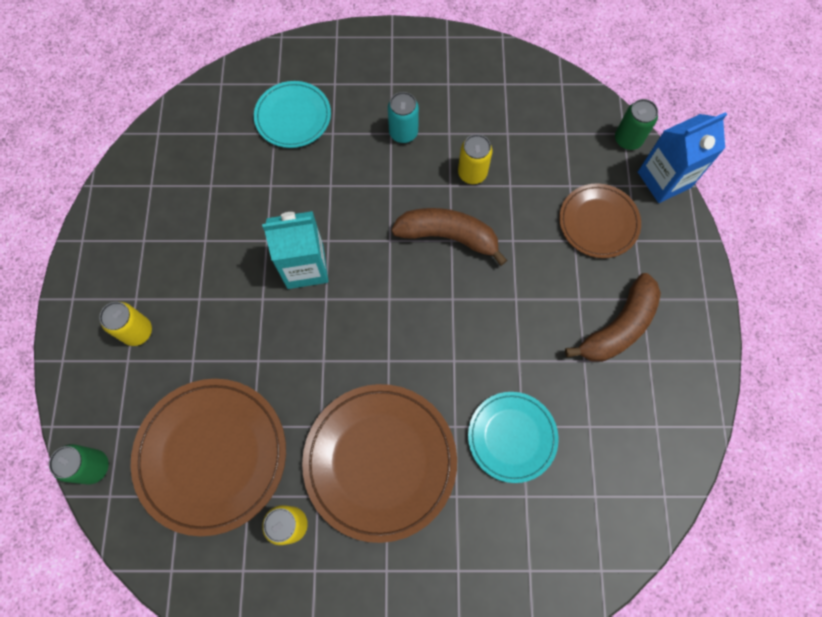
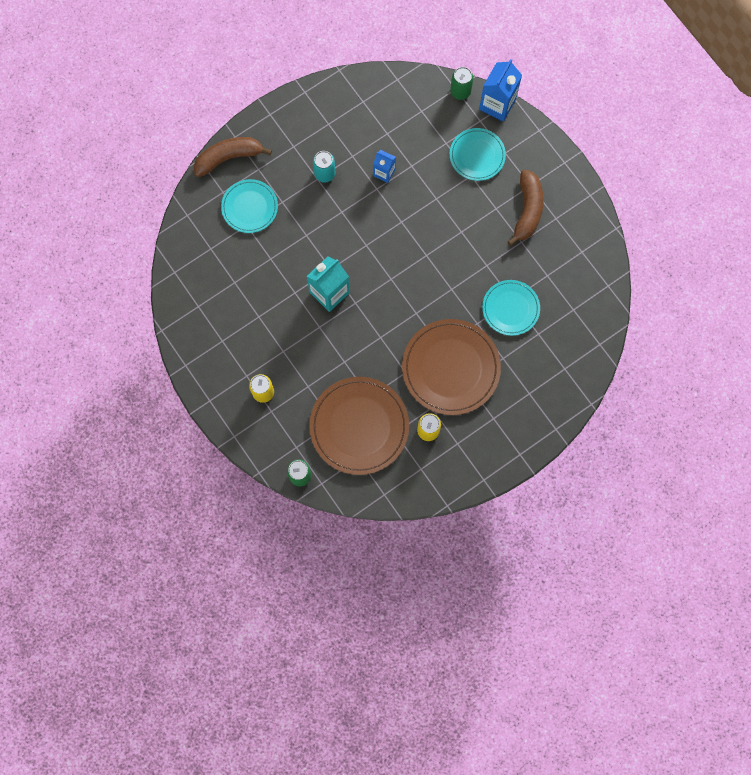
camera: 35 degrees left, 5 degrees up
brown banana [391,208,507,266] -> brown banana moved to [194,137,272,177]
yellow can [458,134,492,184] -> blue carton [373,150,396,183]
brown plate [559,184,641,258] -> turquoise plate [450,128,506,181]

